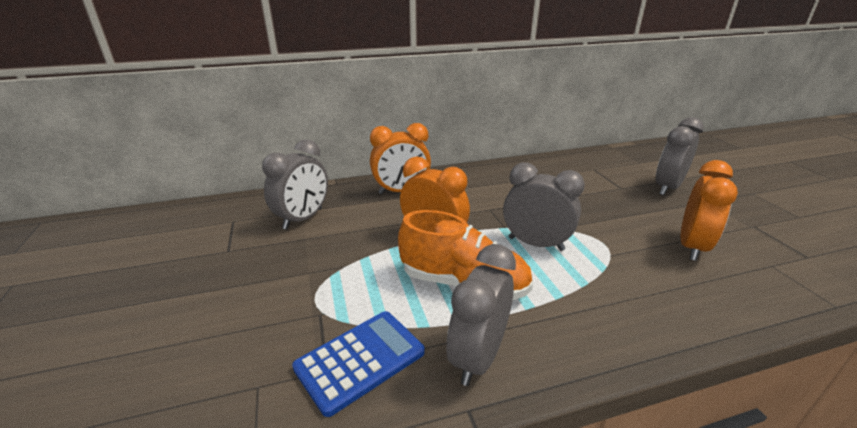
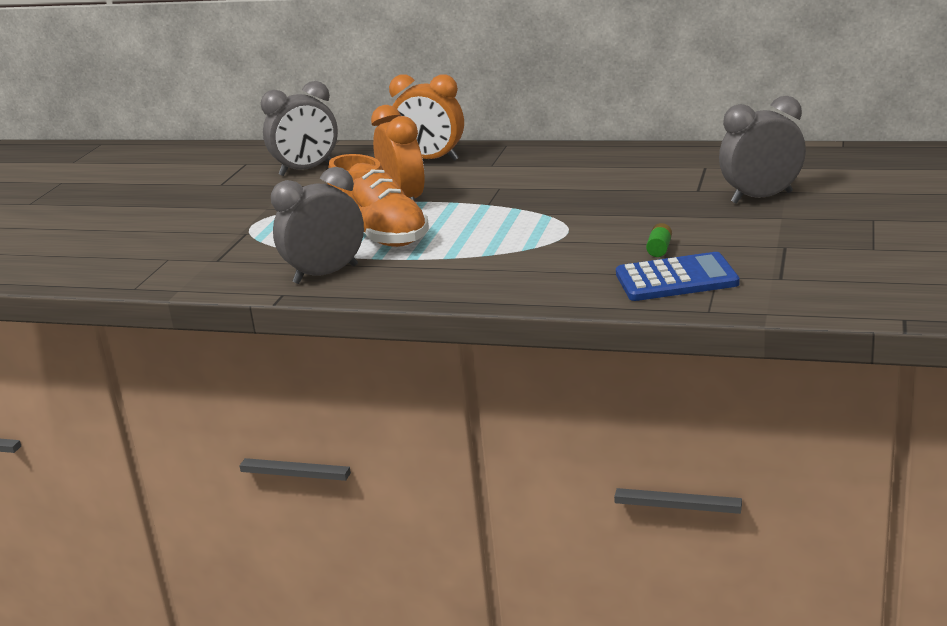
camera: 35 degrees right, 5 degrees down
blue calculator [292,311,425,417] -> blue calculator moved to [616,252,740,301]
grey clock [503,162,585,251] -> none
orange clock [681,160,738,261] -> green battery [646,223,672,257]

